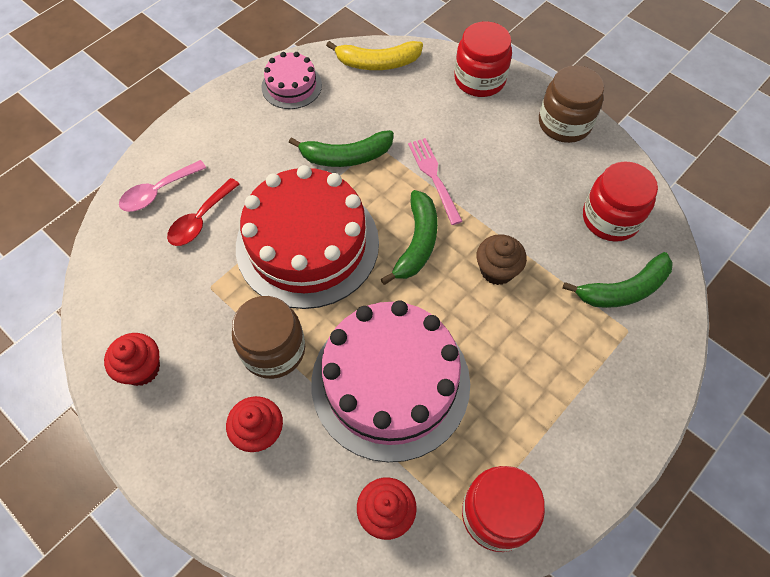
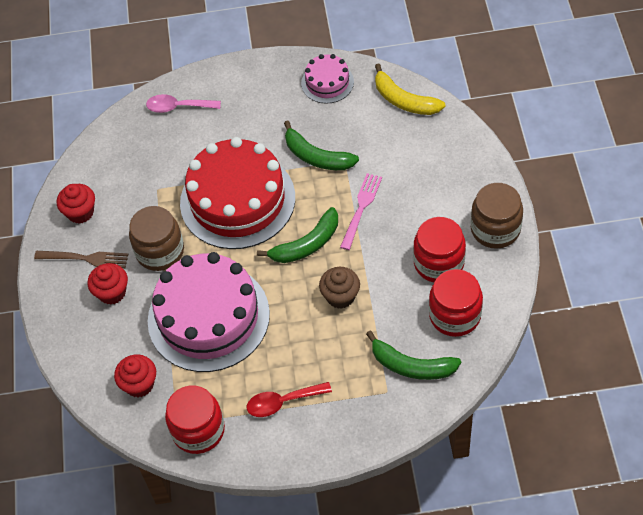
camera: 45 degrees right, 5 degrees down
red spoon [167,178,240,246] -> red spoon moved to [247,382,332,417]
red jar [454,21,512,97] -> red jar moved to [413,217,466,282]
none -> brown fork [34,251,128,268]

